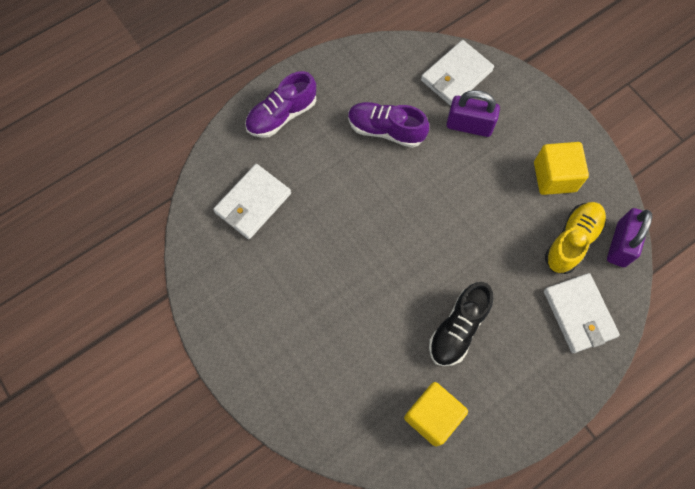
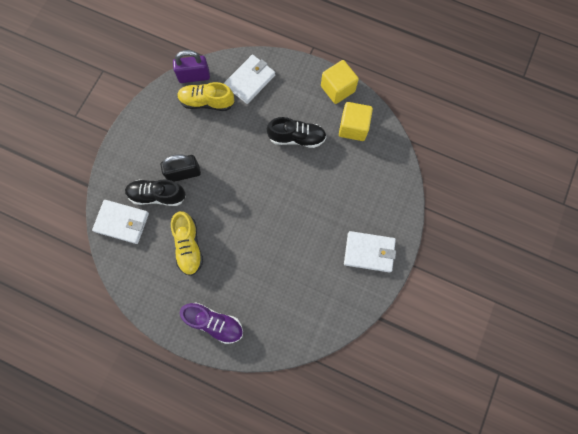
camera: 120 degrees left, 5 degrees up
white wallet [213,164,291,239] -> white wallet moved to [344,231,396,273]
purple shoe [348,102,429,148] -> yellow shoe [171,211,203,276]
purple padlock [447,90,500,137] -> black shoe [125,180,186,206]
yellow cube [534,142,589,195] -> yellow cube moved to [321,60,359,104]
none -> black padlock [161,154,201,182]

